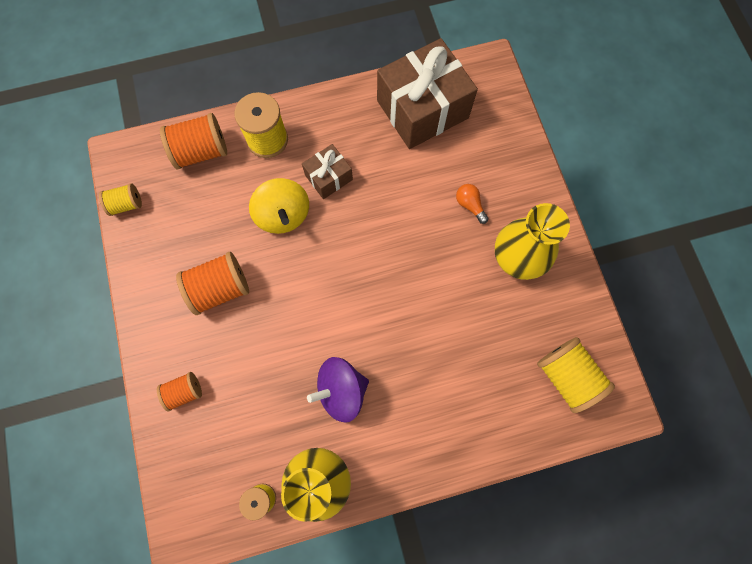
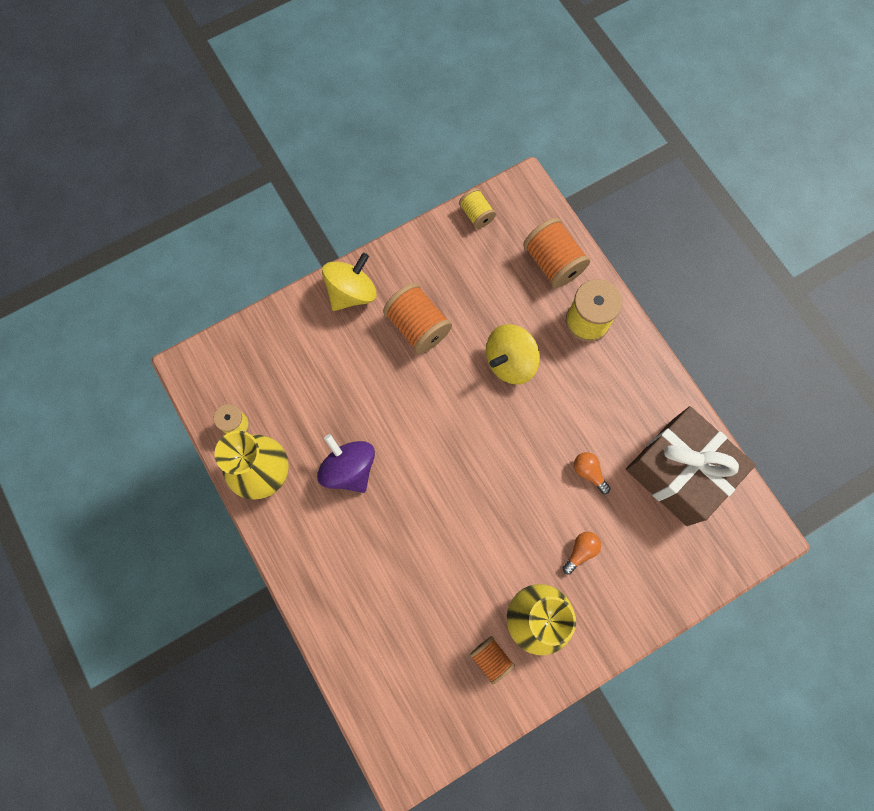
camera: 75 degrees right, 0 degrees up
orange spool [157,372,202,411] -> orange spool moved to [470,636,515,685]
brown gift [302,144,353,199] -> none
yellow spool [537,337,615,413] -> none
none -> yellow spinning top [322,253,377,311]
none -> orange light bulb [574,452,611,494]

